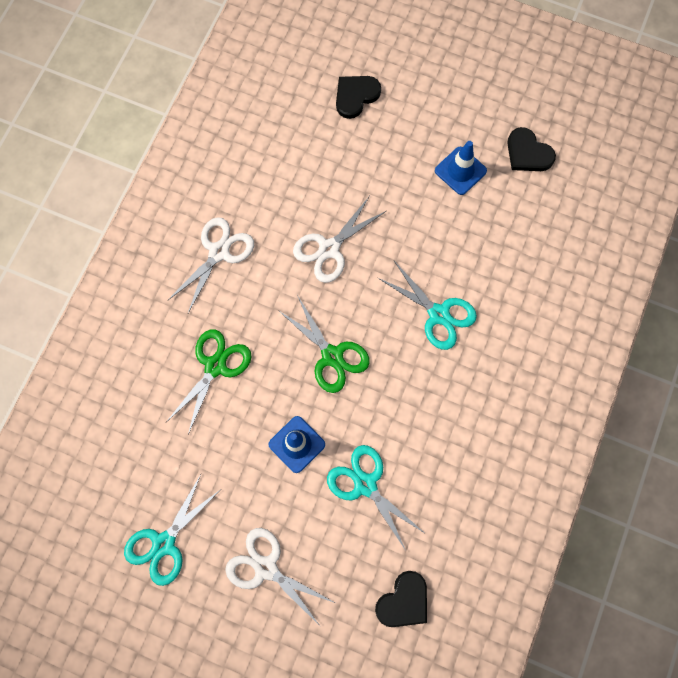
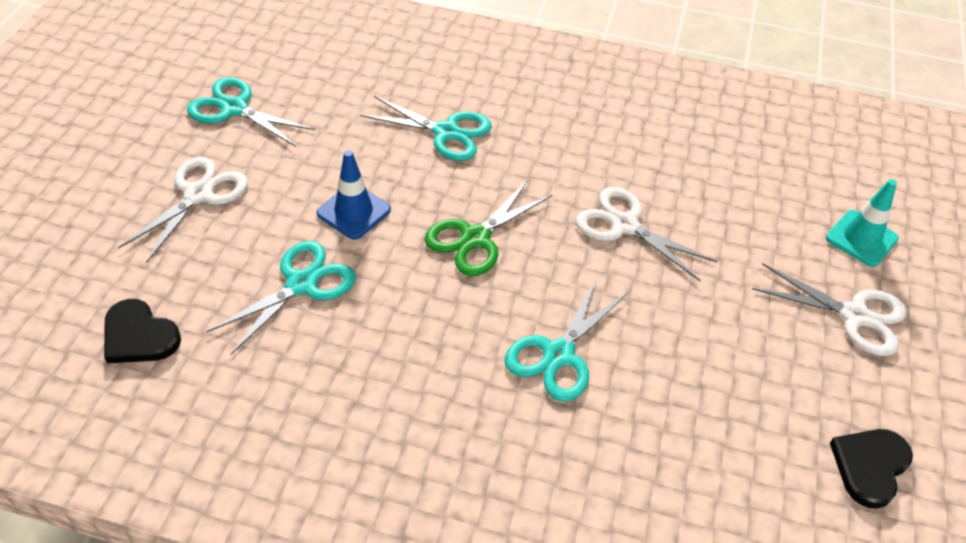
camera: 80 degrees right, 25 degrees down
green scissors [166,329,252,434] -> turquoise scissors [360,96,492,161]
white scissors [168,217,254,313] -> white scissors moved to [752,263,907,356]
black heart [336,76,381,119] -> turquoise traffic cone [826,179,899,267]
blue traffic cone [435,141,487,195] -> none

